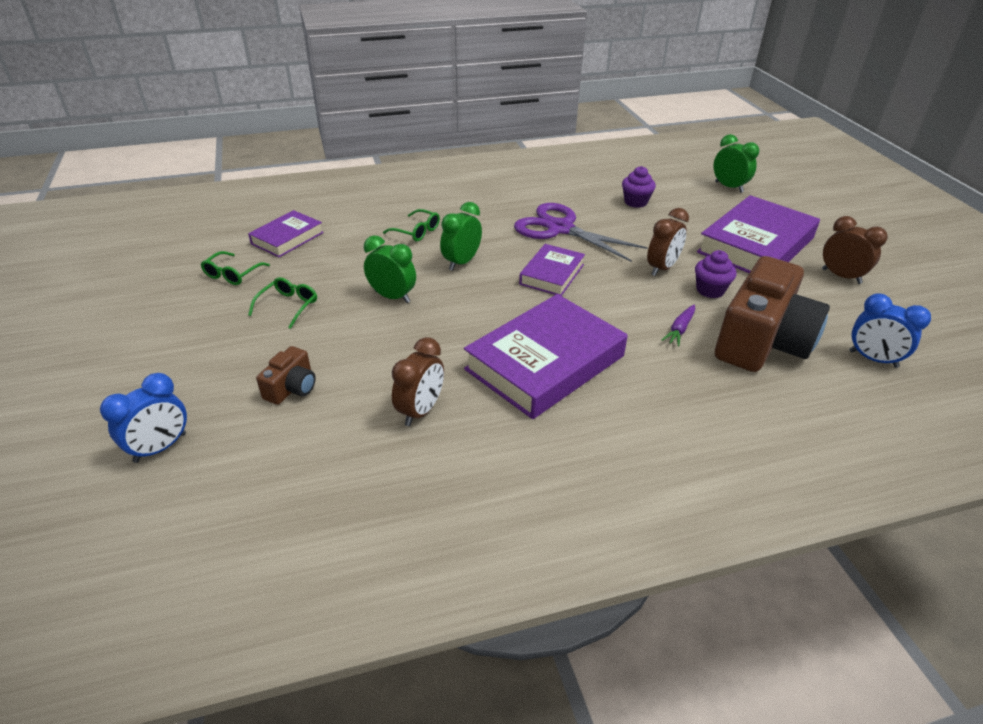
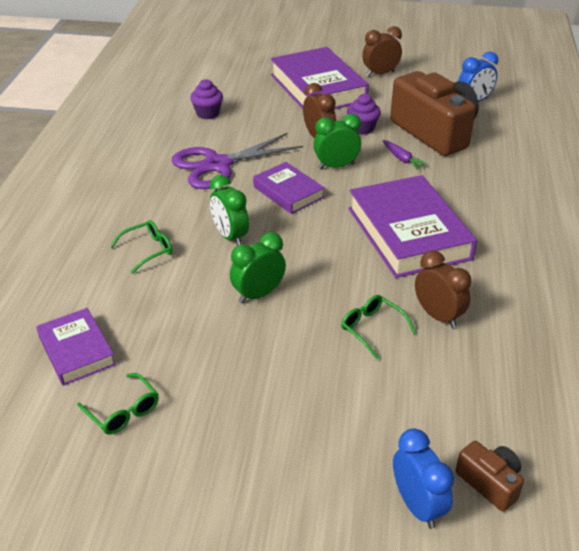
camera: 65 degrees left, 0 degrees up
green glasses [248,277,317,329] -> green glasses moved to [341,295,416,359]
brown camera [256,346,316,405] -> brown camera moved to [456,441,524,512]
green clock [714,134,759,193] -> green clock moved to [314,114,361,169]

